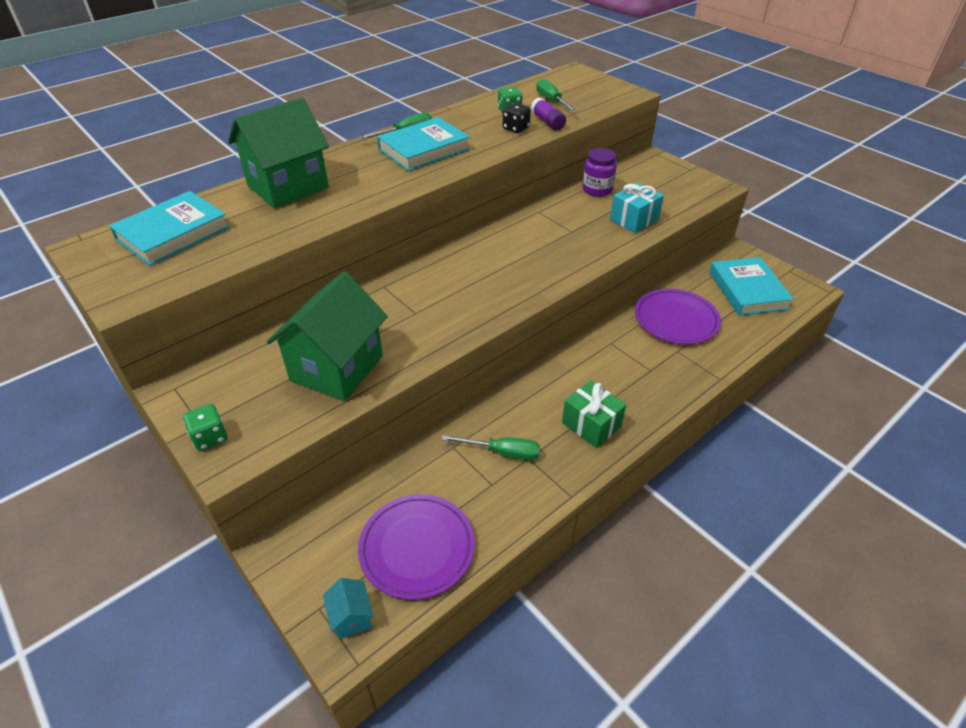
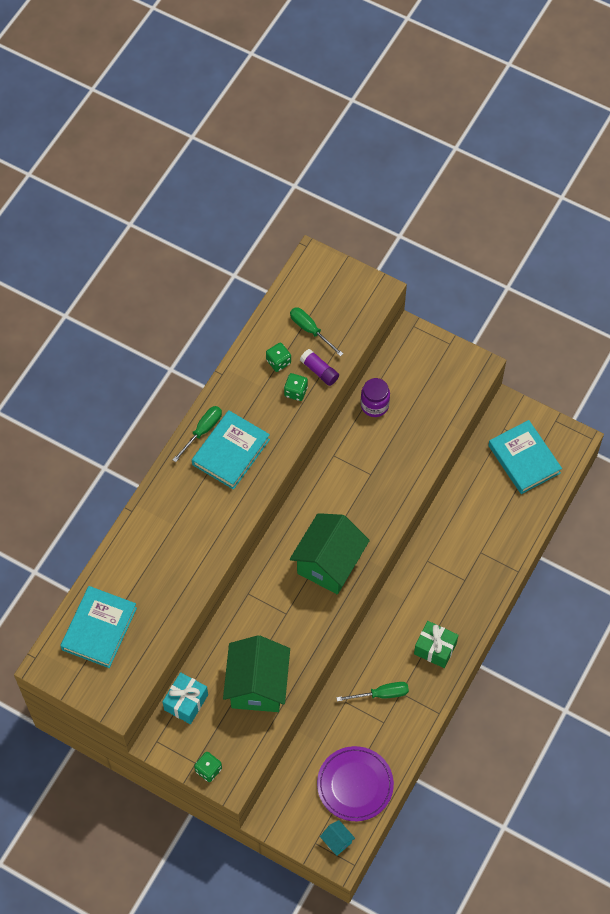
camera: 20 degrees left, 20 degrees up
green house [228,98,329,209] -> green house moved to [290,513,370,594]
black dice [503,103,531,133] -> green dice [284,373,308,401]
turquoise gift [610,182,664,233] -> turquoise gift moved to [162,672,208,724]
purple plate [635,289,721,344] -> none

